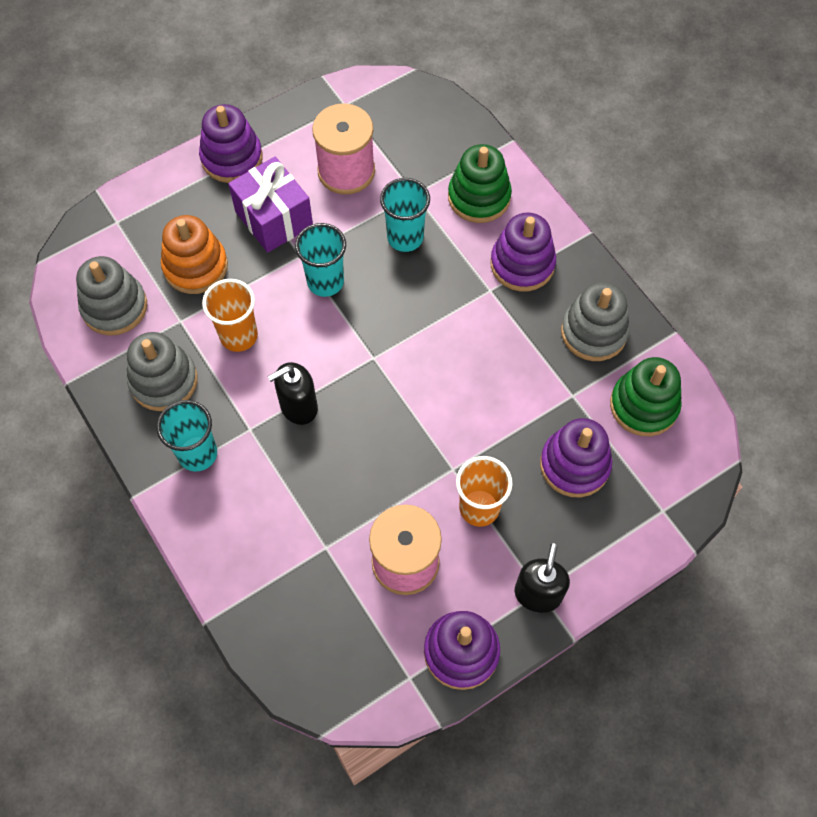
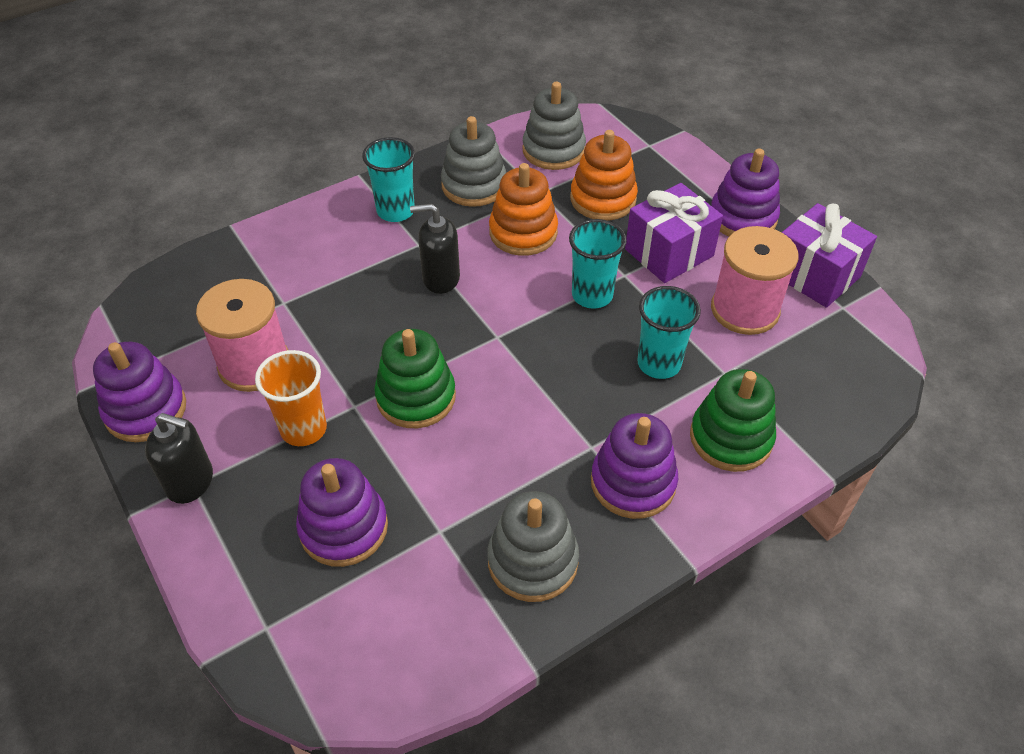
camera: 90 degrees right, 15 degrees down
orange cup [202,279,258,352] -> orange stacking toy [489,163,558,256]
black soap dispenser [268,362,318,425] -> black soap dispenser turned 60 degrees counterclockwise [410,204,460,294]
green stacking toy [610,357,682,436] -> green stacking toy moved to [374,329,456,428]
none -> purple gift [782,203,877,308]

